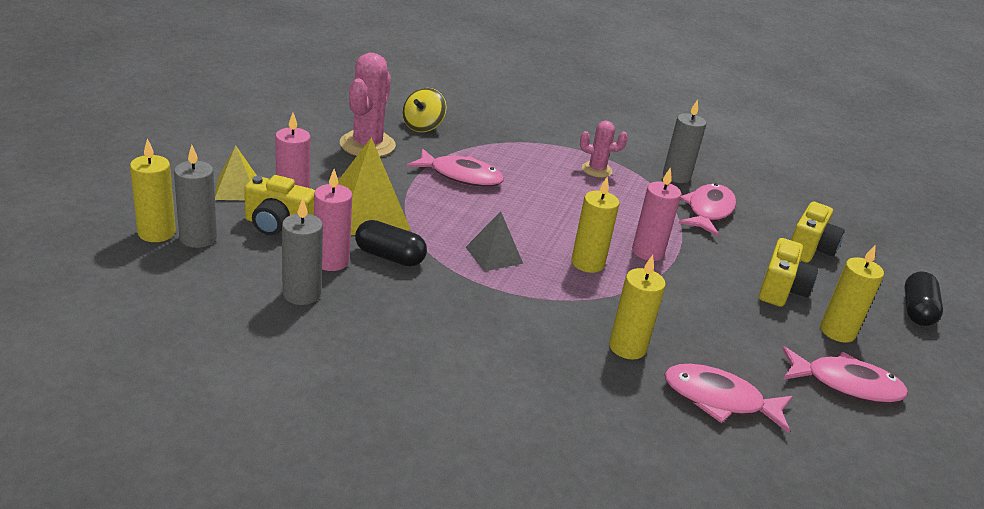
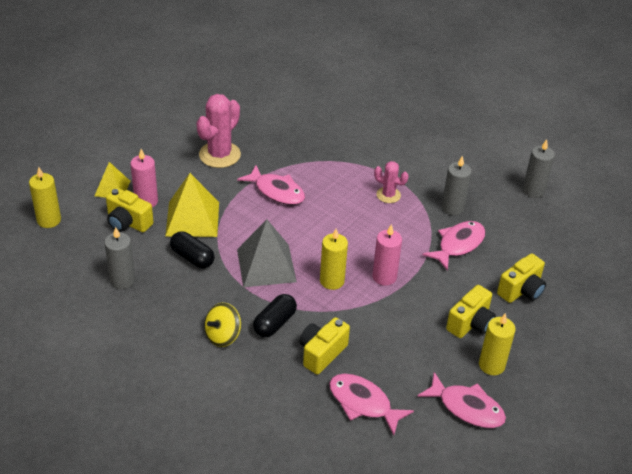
camera: 20 degrees right, 10 degrees up
grey candle [174,145,217,248] -> grey candle moved to [523,139,555,198]
pink candle [314,169,352,271] -> none
yellow spinning top [402,88,446,132] -> yellow spinning top moved to [204,303,241,347]
grey pyramid [466,211,523,271] -> grey pyramid [237,219,297,287], size x1.71
yellow candle [609,255,666,360] -> yellow camera [300,317,350,375]
black capsule [904,271,943,326] -> black capsule moved to [253,294,297,337]

